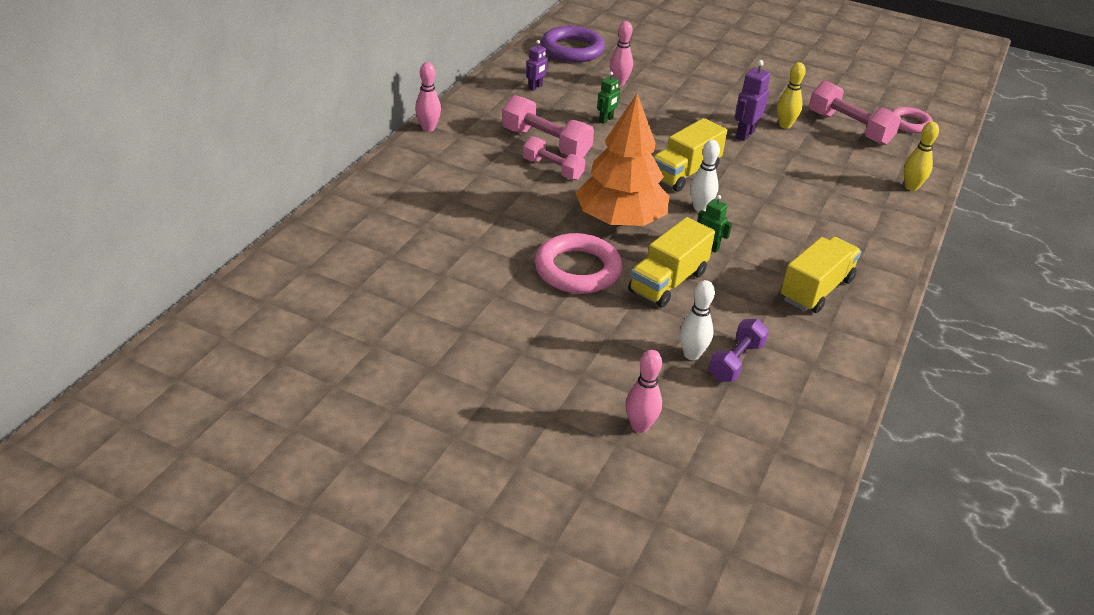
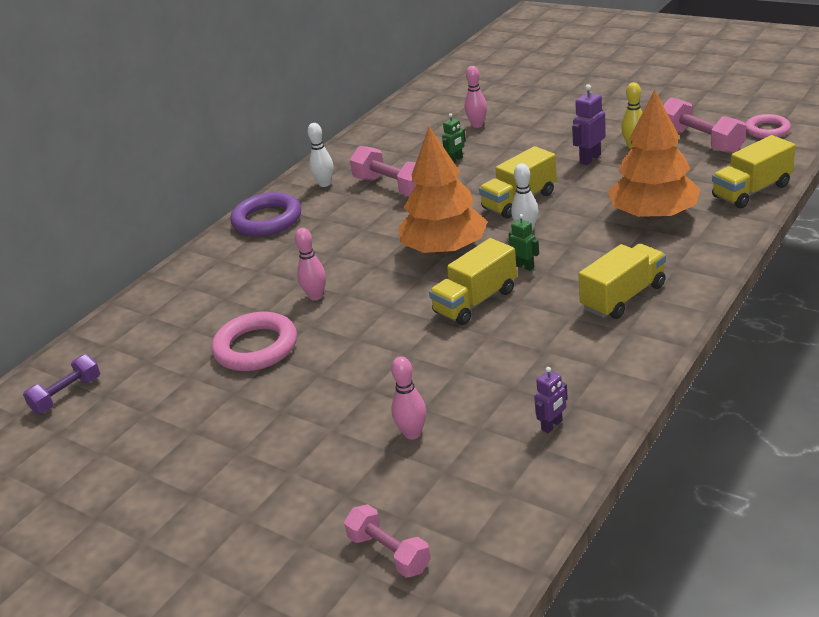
camera: 15 degrees right, 5 degrees down
pink bowling pin [415,62,441,132] -> pink bowling pin moved to [295,228,326,301]
pink dumbbell [523,136,585,180] -> pink dumbbell moved to [344,504,431,578]
purple robot [526,40,548,91] -> purple robot moved to [534,367,568,433]
pink ring [535,233,622,294] -> pink ring moved to [211,312,297,371]
purple ring [541,26,605,62] -> purple ring moved to [230,192,301,236]
white bowling pin [679,280,715,360] -> white bowling pin moved to [308,123,333,187]
purple dumbbell [708,319,769,382] -> purple dumbbell moved to [23,354,100,414]
yellow bowling pin [904,122,939,191] -> yellow truck [712,135,796,209]
none -> orange tree [608,90,700,220]

